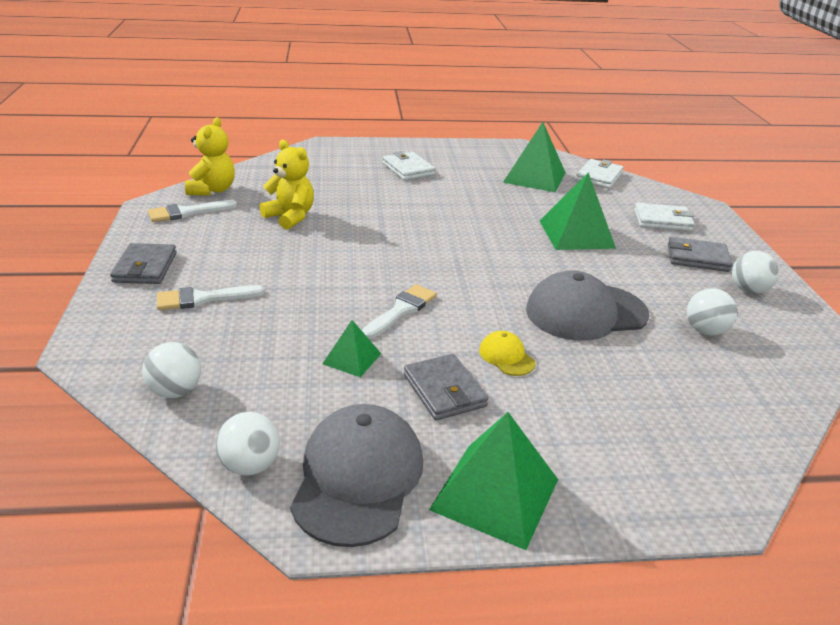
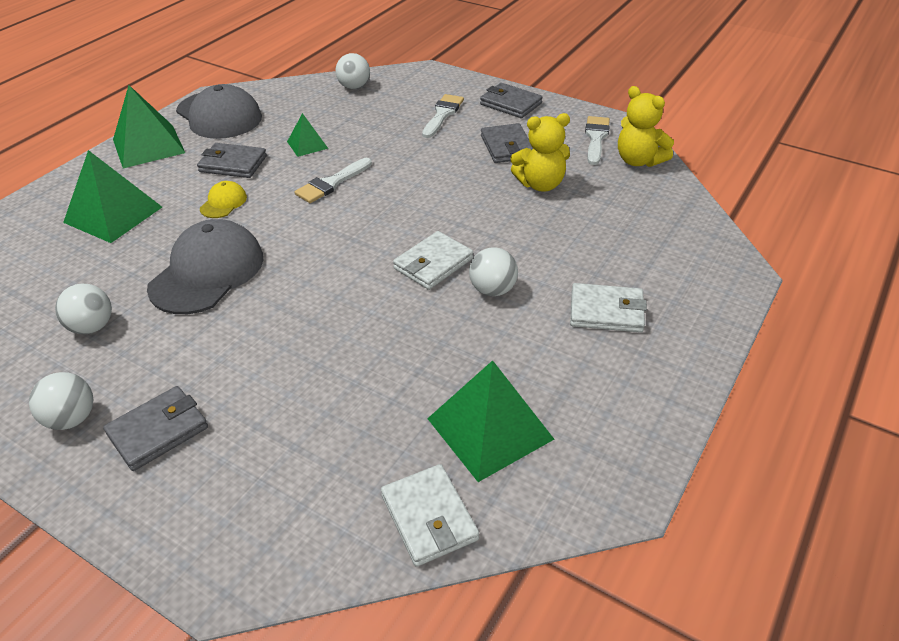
camera: 130 degrees right, 10 degrees up
white ball [216,412,280,476] -> white ball moved to [469,247,518,296]
white brush [362,284,437,339] -> white brush turned 60 degrees clockwise [294,158,372,203]
yellow cap [479,331,536,376] -> yellow cap turned 75 degrees counterclockwise [200,181,247,218]
green pyramid [540,172,616,250] -> green pyramid moved to [63,150,162,243]
white wallet [634,203,695,231] -> white wallet moved to [393,231,473,290]
none -> grey wallet [481,123,533,163]

